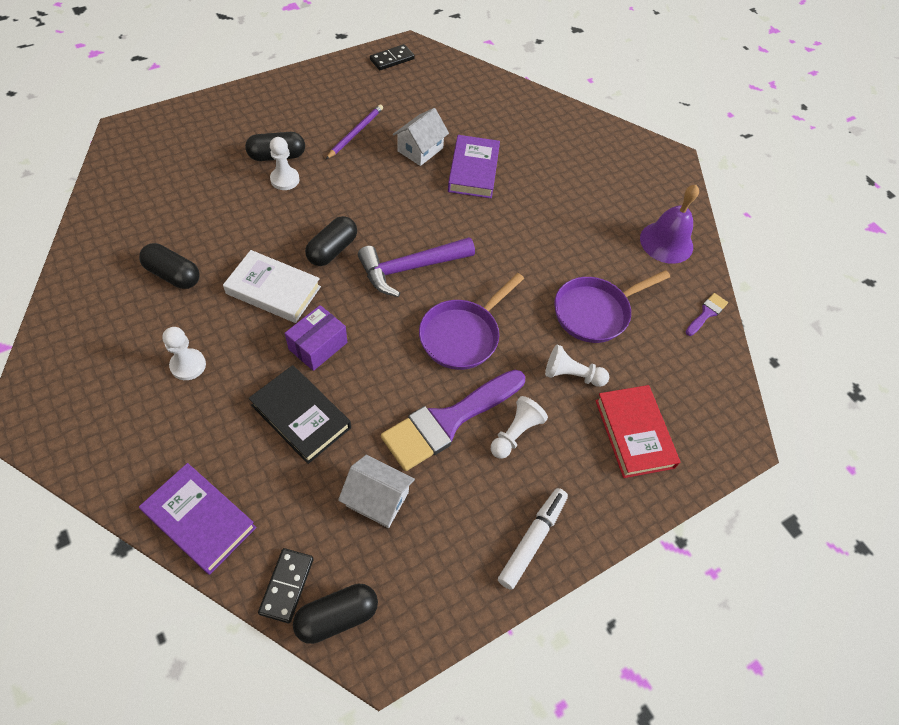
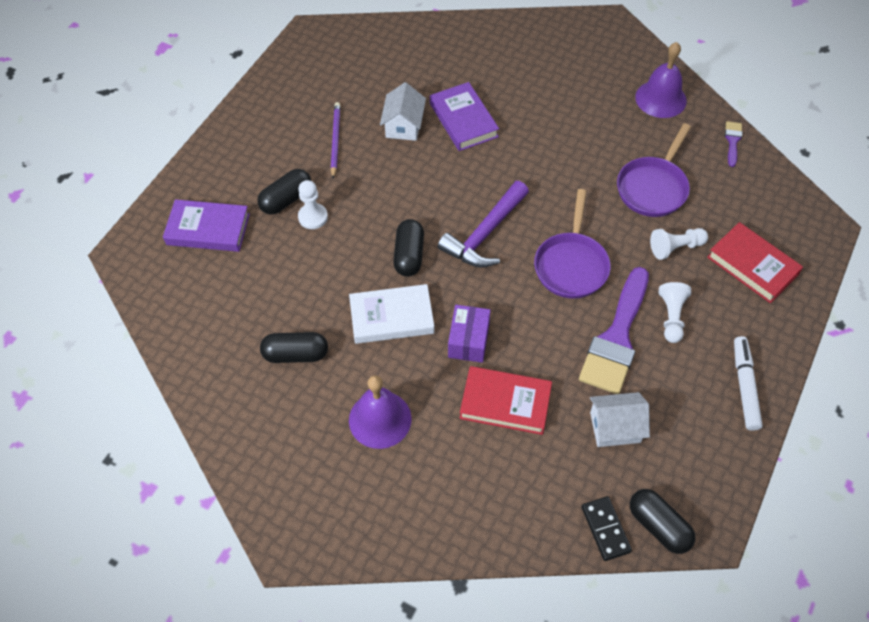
camera: 25 degrees left, 0 degrees up
purple book [139,463,256,575] -> purple book moved to [163,199,250,252]
white pawn [162,327,206,380] -> purple bell [349,375,412,449]
black book [248,365,351,464] -> red book [460,366,552,435]
black capsule [293,584,378,644] -> black capsule turned 75 degrees counterclockwise [630,489,695,554]
black domino [370,44,415,70] -> none

